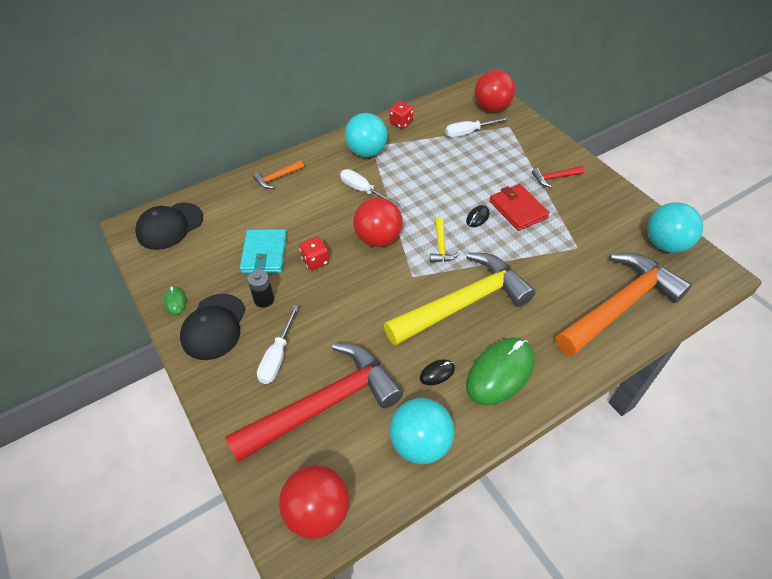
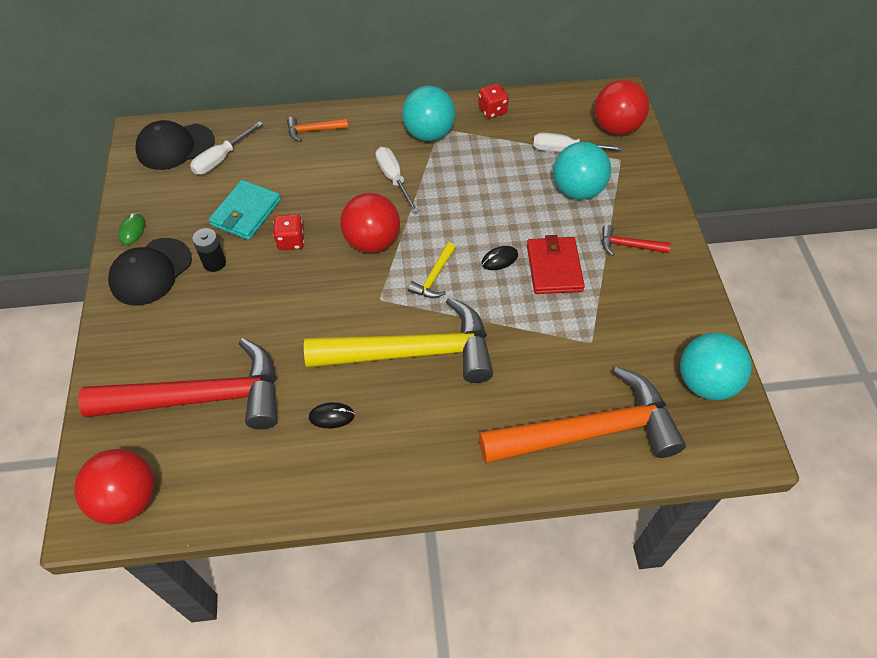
camera: 25 degrees right, 5 degrees up
white screwdriver [257,305,299,384] -> white screwdriver moved to [190,121,263,175]
turquoise ball [390,398,455,464] -> turquoise ball moved to [553,142,611,200]
green mouse [466,338,535,405] -> none

